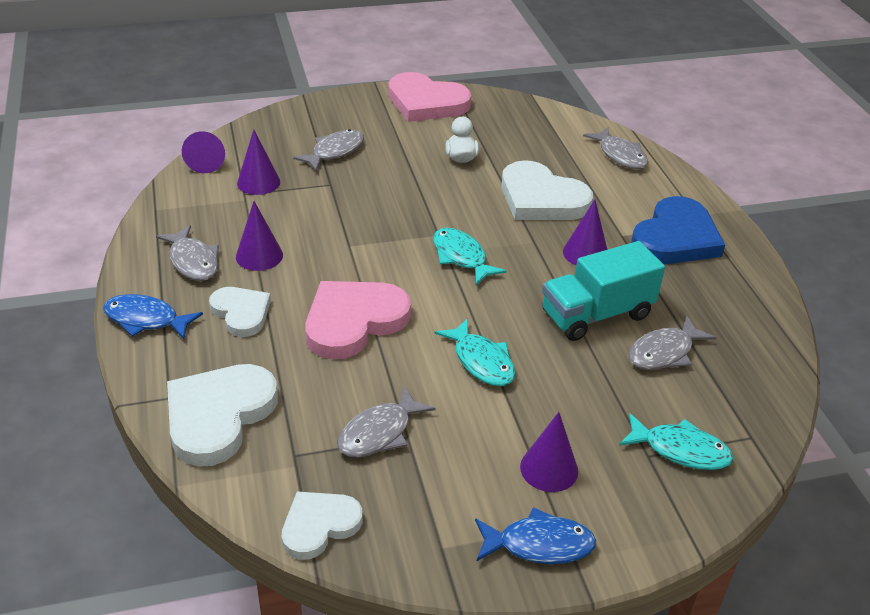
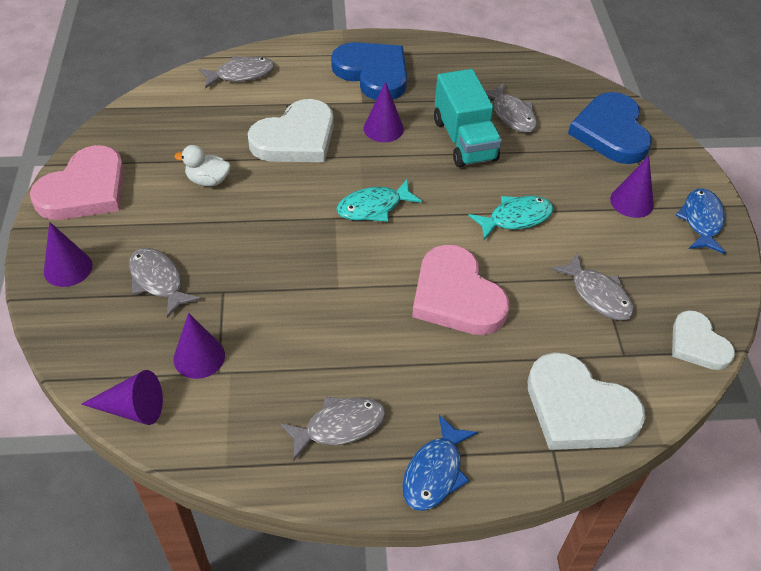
camera: 80 degrees left, 10 degrees up
white heart [209,287,271,337] -> none
purple cone [236,201,283,271] -> purple cone moved to [44,222,93,287]
turquoise fish [619,413,733,470] -> blue heart [568,92,652,164]

